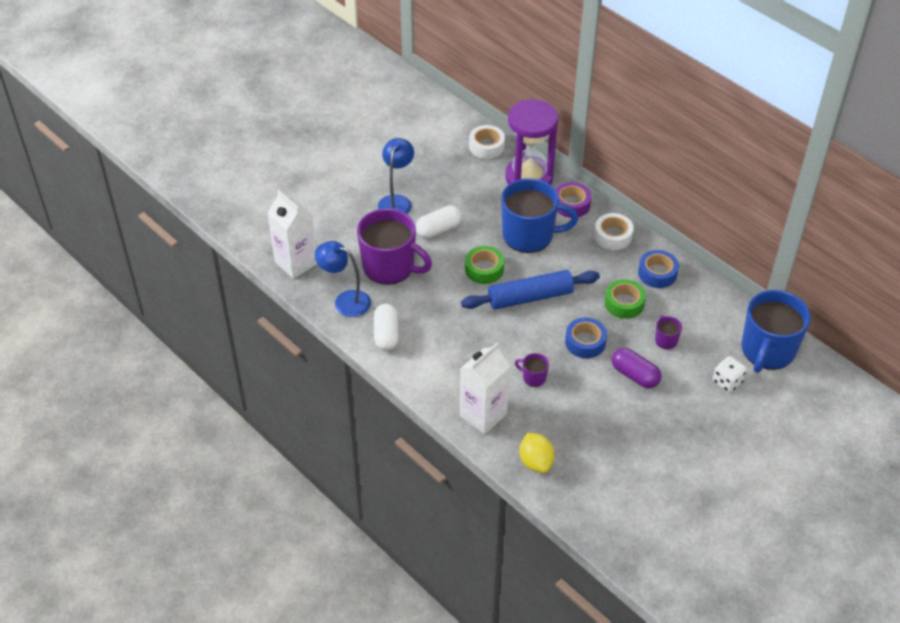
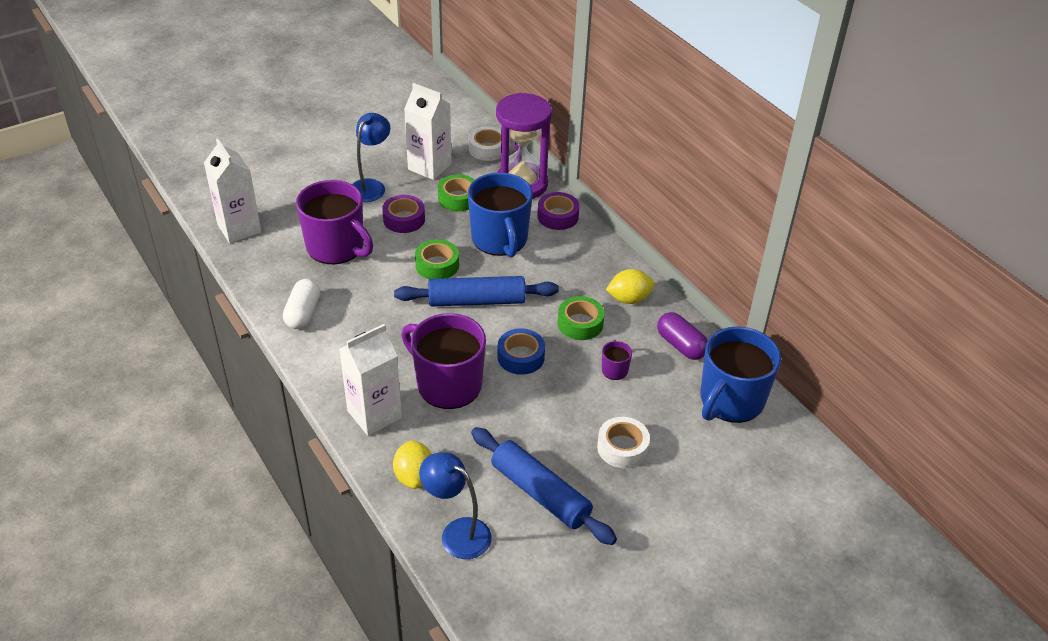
camera: 10 degrees right, 5 degrees down
blue lamp [315,241,371,317] -> blue lamp moved to [419,452,492,559]
white capsule [416,205,462,238] -> purple tape [382,195,425,233]
blue mug [501,178,578,253] -> blue mug turned 60 degrees clockwise [468,173,533,258]
purple mug [515,353,549,387] -> purple mug [401,313,486,409], size x2.38
white tape [594,213,634,250] -> white tape moved to [597,417,650,468]
purple capsule [612,348,662,388] -> purple capsule moved to [657,312,708,360]
blue tape [638,250,679,288] -> yellow lemon [606,269,655,304]
white dice [713,356,747,392] -> none
none -> white carton [404,83,452,180]
none -> green tape [438,174,475,212]
none -> blue rolling pin [471,427,617,545]

